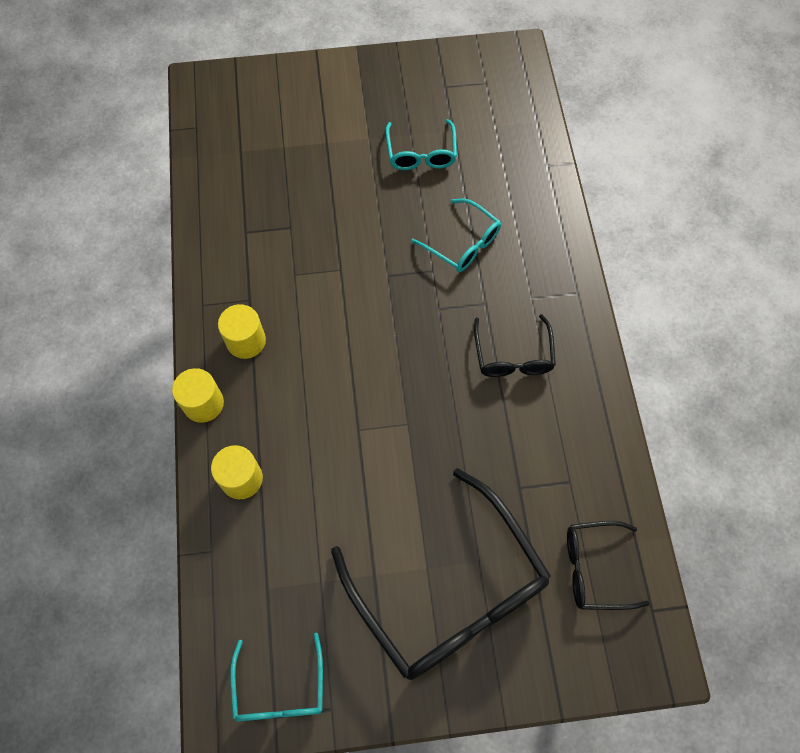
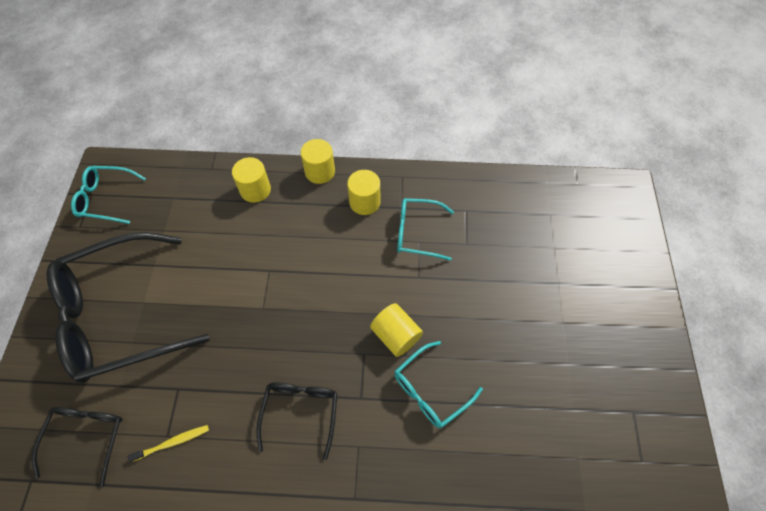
camera: 100 degrees right, 5 degrees down
turquoise glasses [385,119,457,170] -> turquoise glasses moved to [397,198,454,261]
black glasses [474,314,556,377] -> black glasses turned 90 degrees clockwise [256,382,337,460]
none -> yellow toothbrush [128,425,209,462]
none -> yellow cylinder [370,303,423,357]

